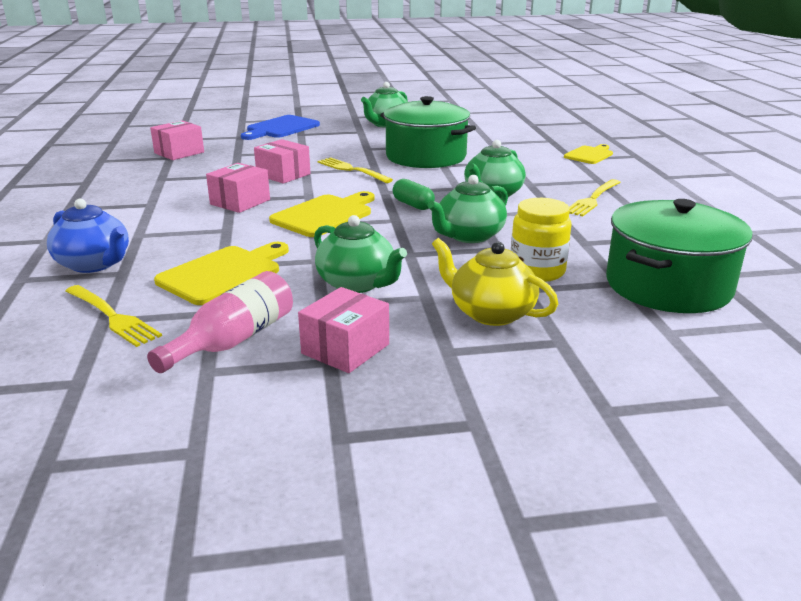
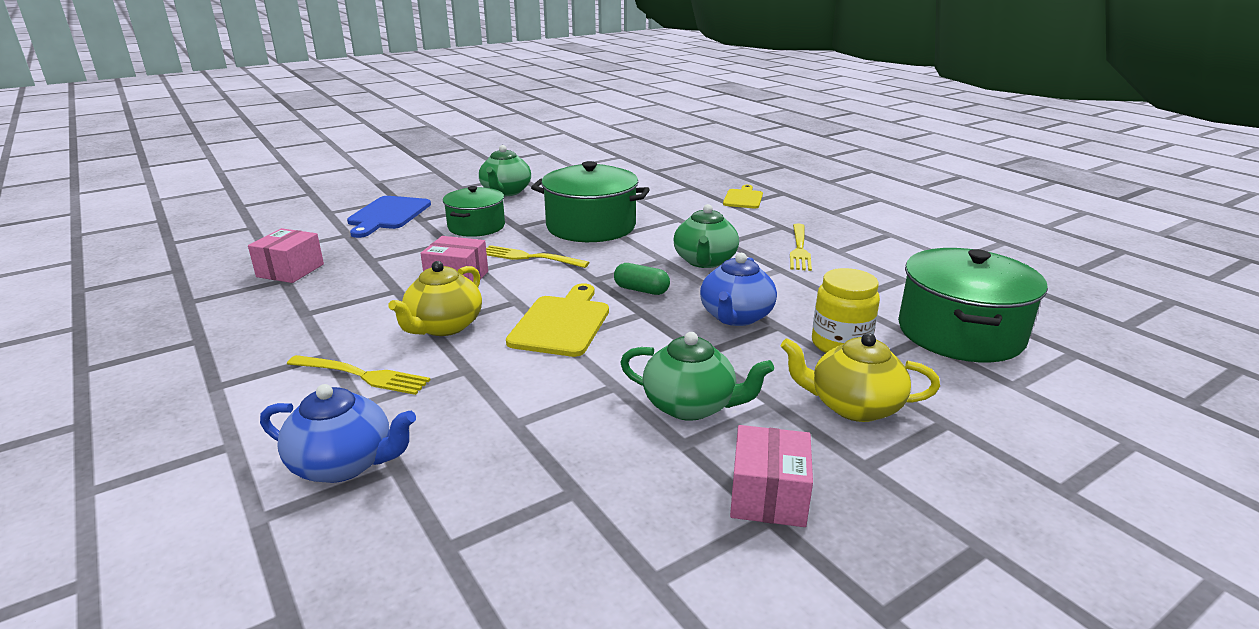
camera: 25 degrees left, 0 degrees up
yellow fork [66,285,162,347] -> yellow fork moved to [287,355,430,395]
pink bottle [147,271,293,373] -> none
yellow cutting board [154,242,289,305] -> none
pink box [206,163,270,213] -> yellow teapot [388,261,482,336]
green teapot [427,175,508,243] -> blue teapot [700,253,777,326]
none -> green pot [443,186,505,237]

